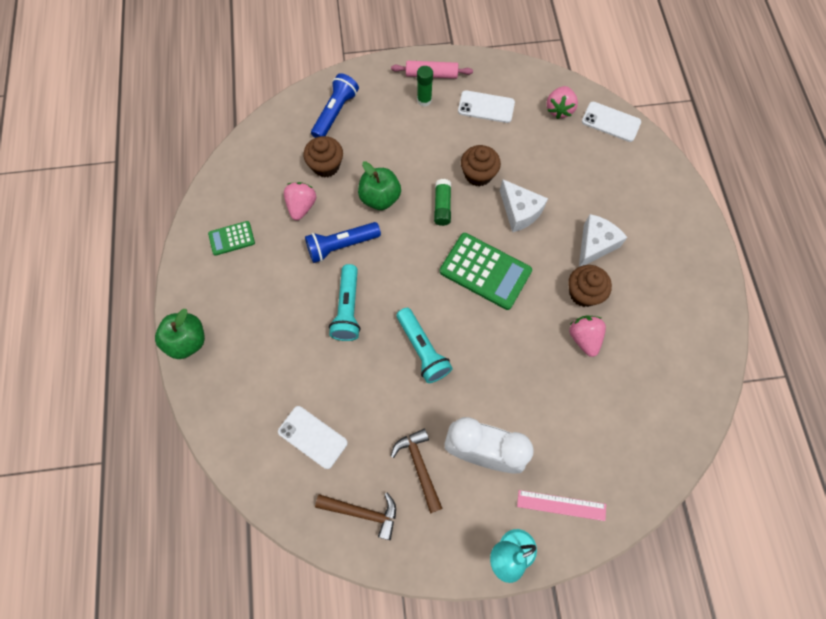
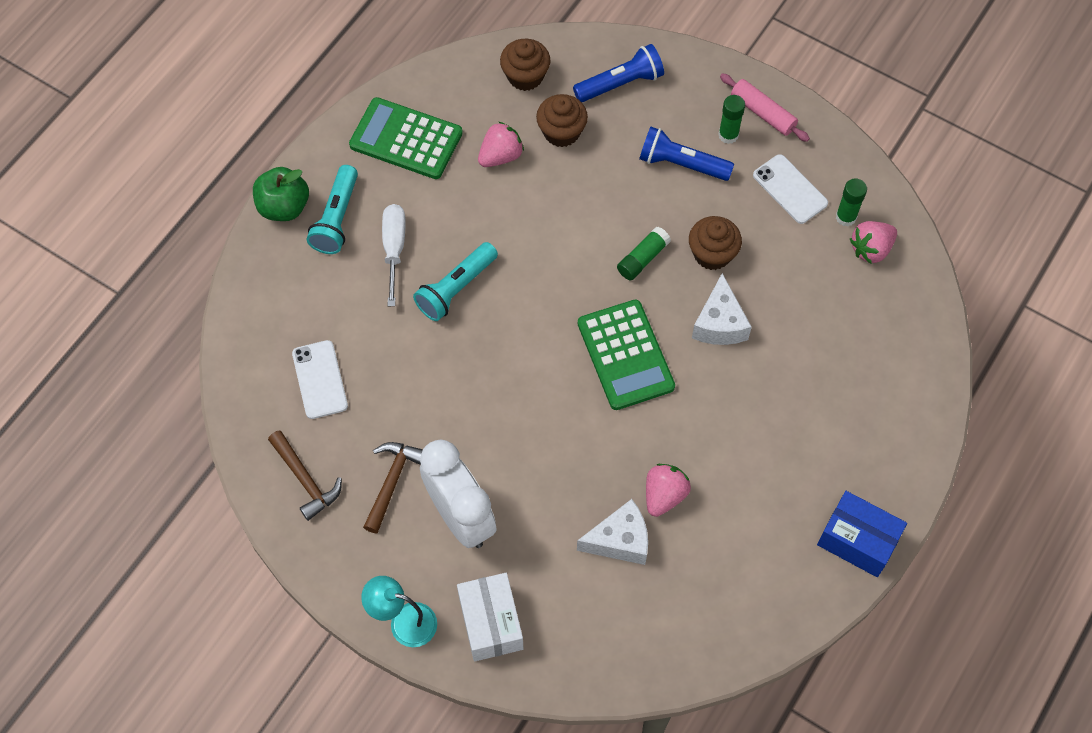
camera: 40 degrees right, 5 degrees down
green calculator [208,221,255,256] -> green calculator [349,97,463,179], size x1.87
blue flashlight [305,222,381,263] -> blue flashlight moved to [639,127,734,181]
green apple [358,161,401,210] -> none
turquoise flashlight [397,308,453,383] -> turquoise flashlight moved to [307,165,358,254]
pink ruler [517,490,606,521] -> white box [457,573,523,661]
brown cupcake [568,265,612,307] -> brown cupcake moved to [500,39,550,91]
white cheese [579,214,627,267] -> white cheese moved to [577,499,648,565]
white phone [582,102,641,142] -> none
none -> white screwdriver [382,204,406,306]
none -> blue box [817,491,907,577]
none -> green glue stick [836,179,867,227]

